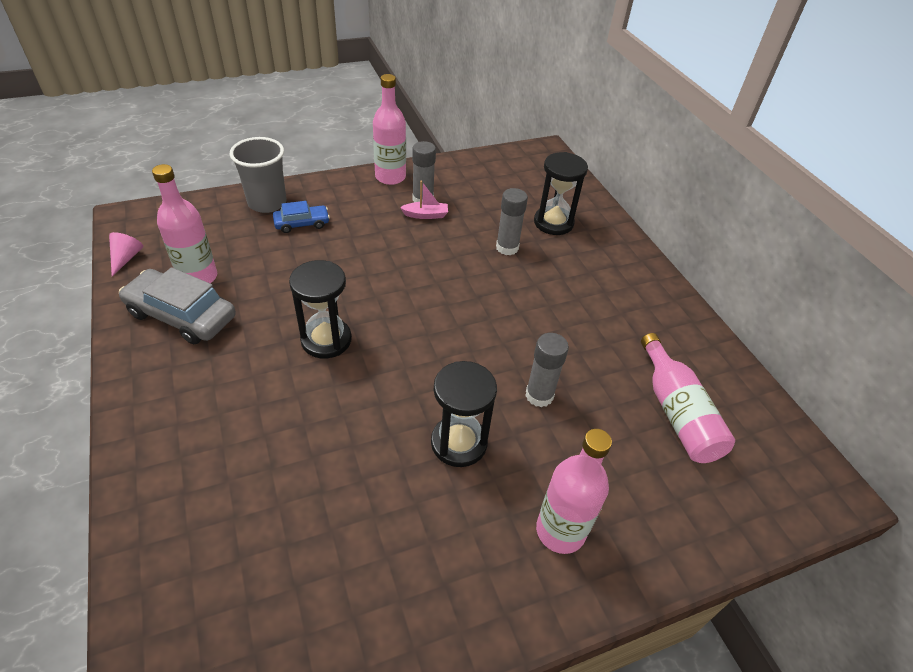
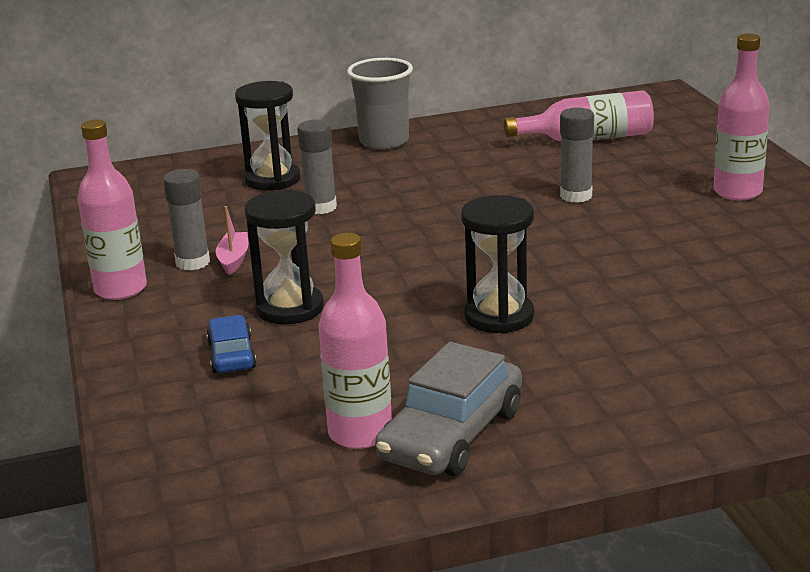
camera: 80 degrees left, 20 degrees down
pink cone [109,232,143,276] -> none
grey cup [230,137,287,213] -> grey cup moved to [347,58,413,150]
black hourglass [431,361,497,467] -> black hourglass moved to [245,190,324,324]

